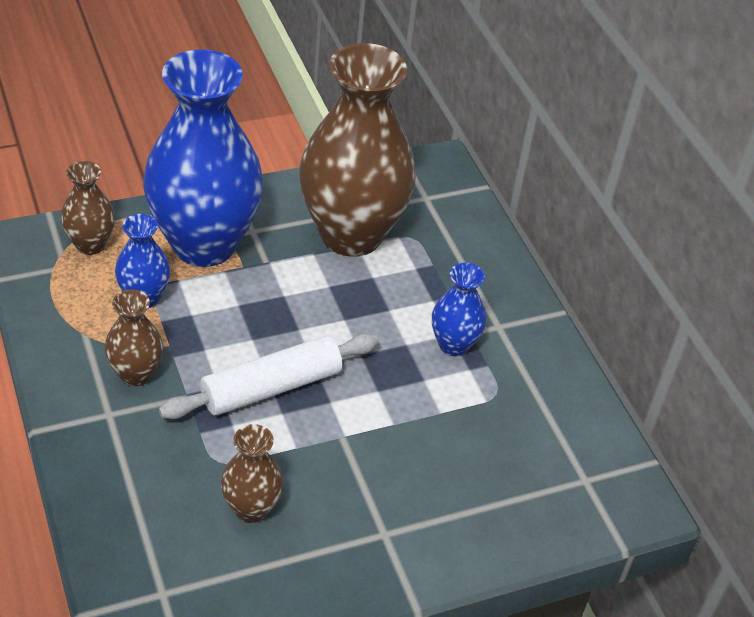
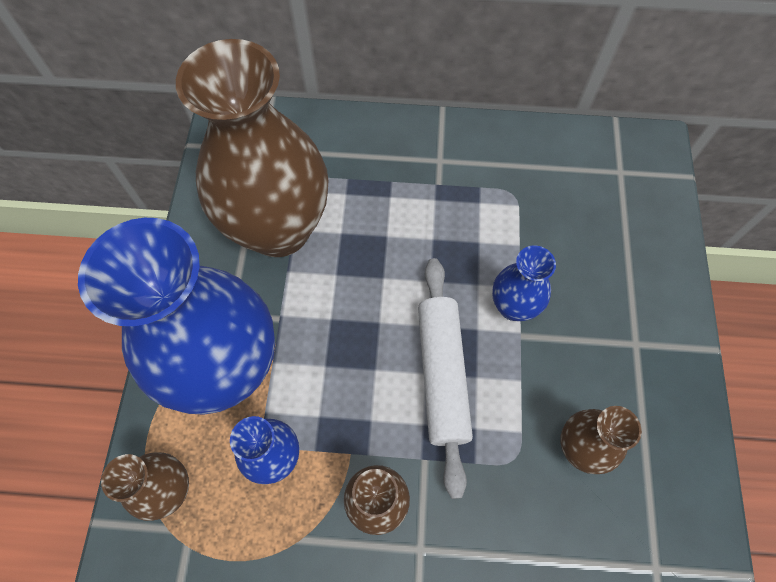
camera: 60 degrees left, 20 degrees up
blue vase [432,263,486,356] -> blue vase moved to [492,246,556,321]

